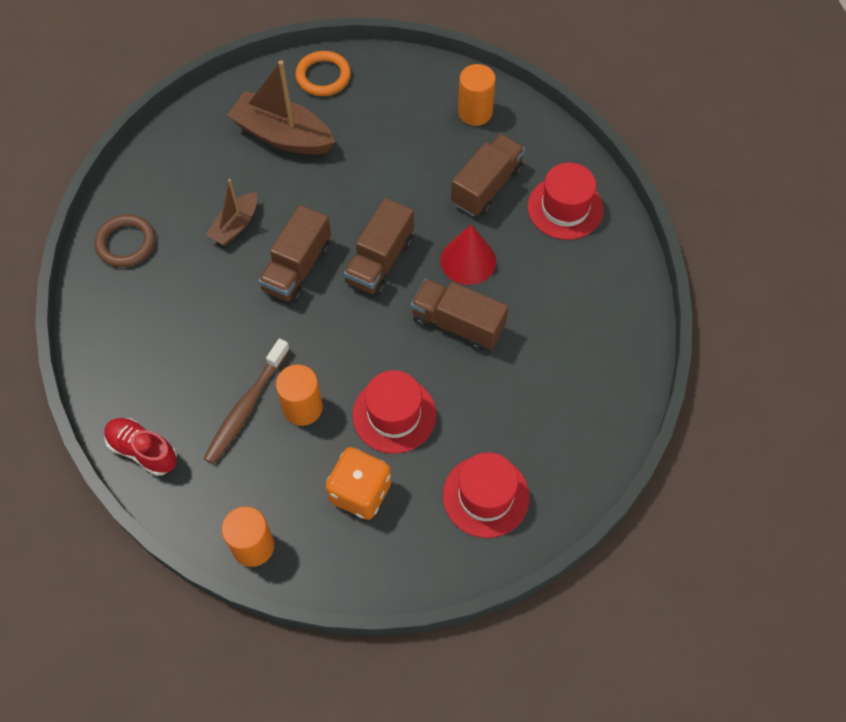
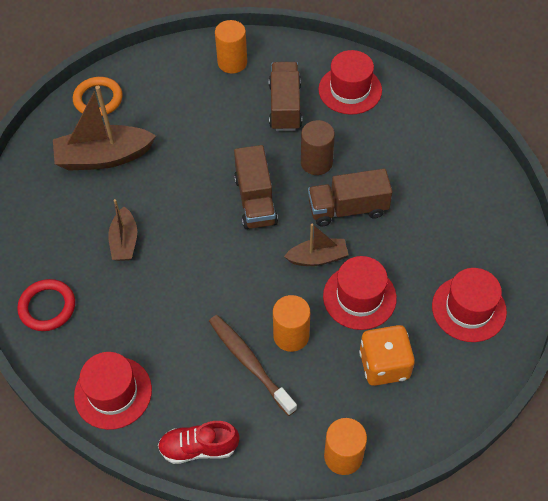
camera: 35 degrees left, 5 degrees down
brown ring [94,214,155,267] -> red ring [17,279,75,331]
brown toothbrush [204,338,290,464] -> brown toothbrush turned 150 degrees clockwise [209,315,297,416]
brown truck [258,205,331,303] -> none
red cone [441,224,496,285] -> brown cylinder [301,120,335,175]
none -> red hat [74,352,152,430]
none -> brown boat [284,224,348,266]

